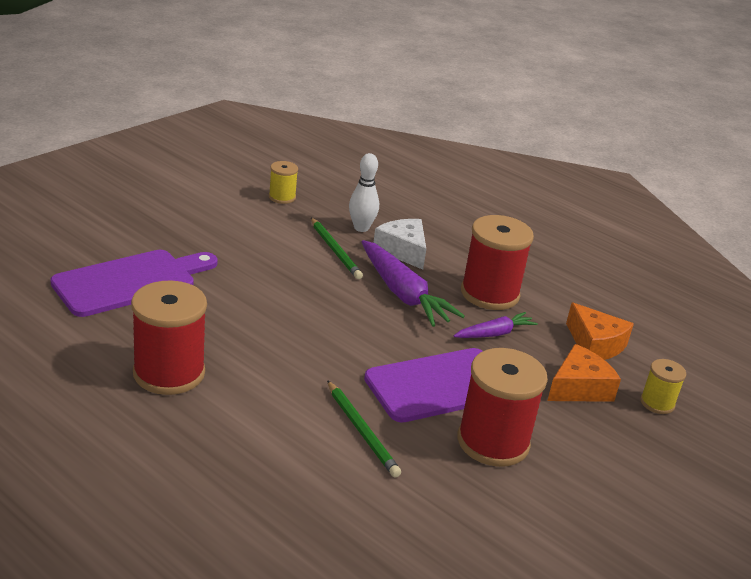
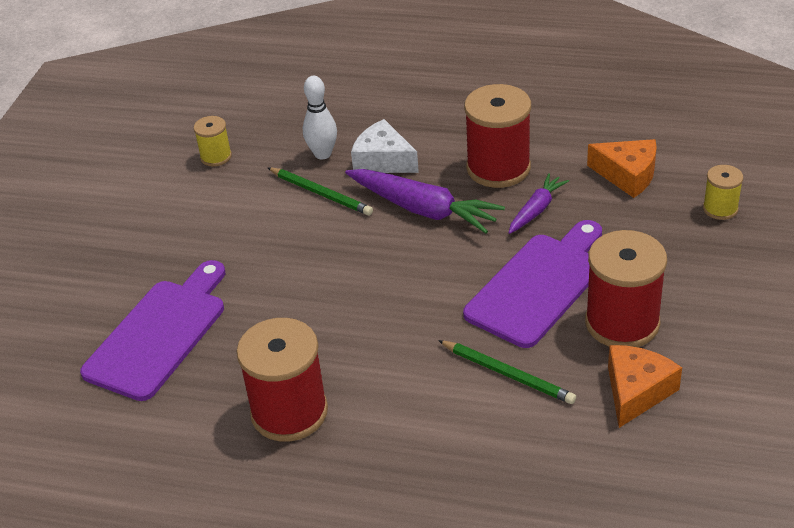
camera: 20 degrees left, 10 degrees up
orange cheese [547,344,621,402] -> orange cheese moved to [608,345,682,428]

